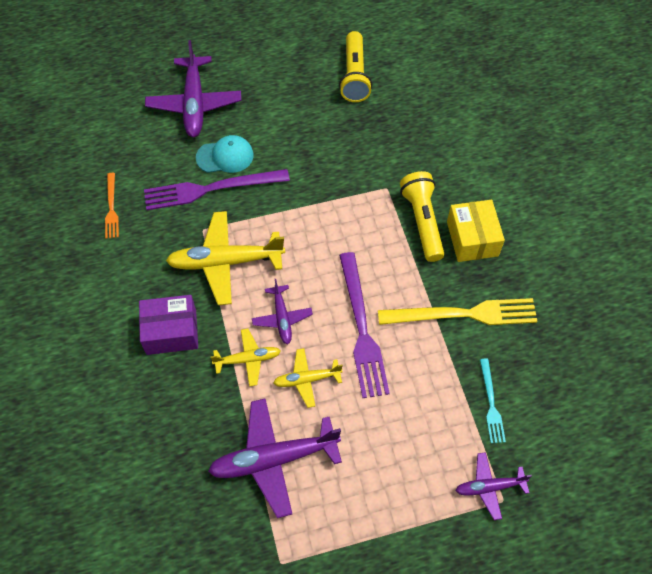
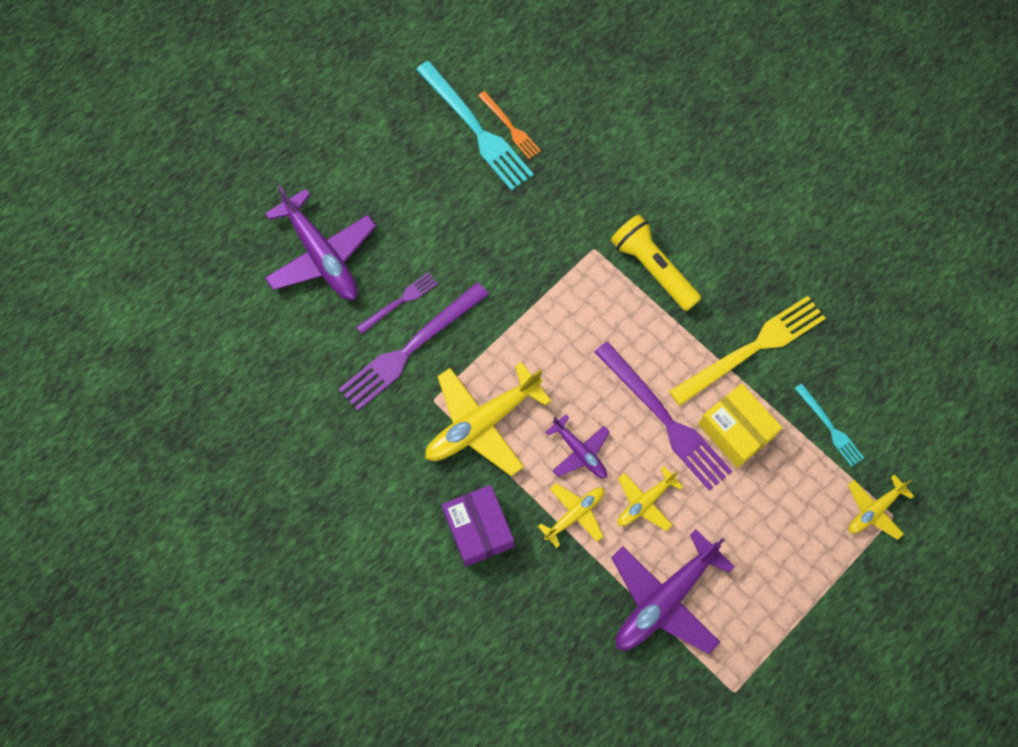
camera: 30 degrees left, 10 degrees up
orange fork [105,173,119,239] -> orange fork moved to [478,91,541,159]
purple box [139,295,198,355] -> purple box turned 75 degrees counterclockwise [442,485,514,567]
turquoise cap [196,135,254,173] -> purple fork [357,272,438,334]
yellow flashlight [339,31,372,102] -> turquoise fork [416,61,534,191]
yellow box [447,200,505,262] -> yellow box moved to [698,384,782,468]
purple plane [455,452,532,520] -> yellow plane [848,474,914,540]

